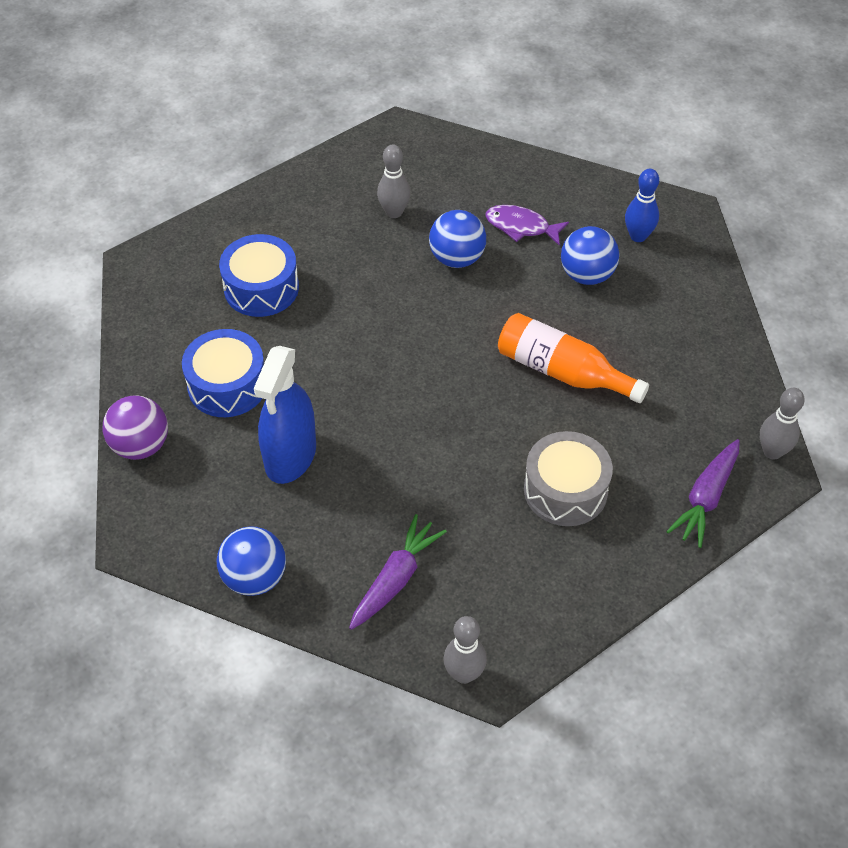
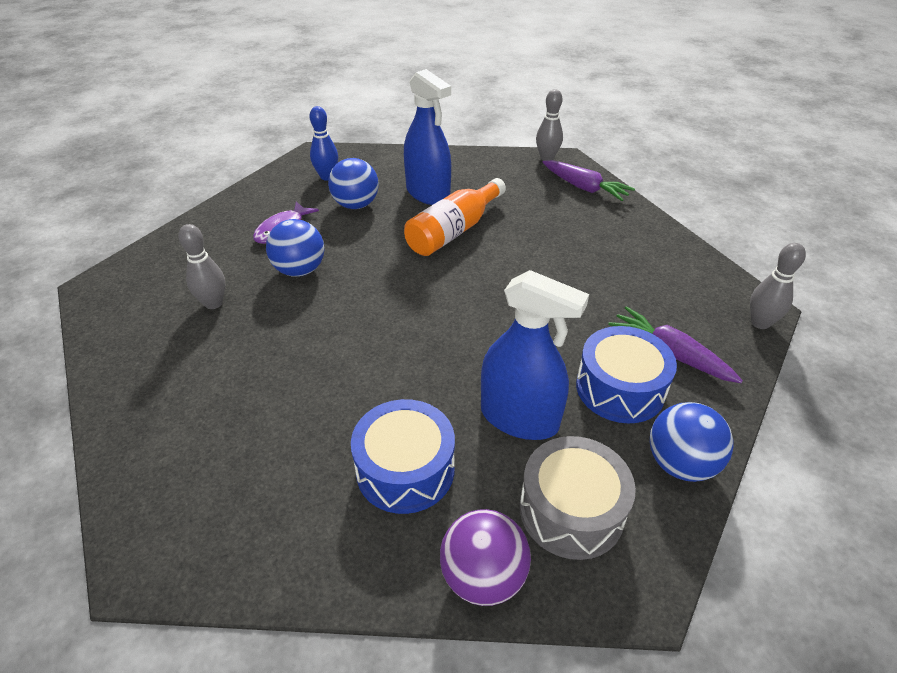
camera: 80 degrees left, 10 degrees down
blue drum [219,234,299,317] -> blue drum moved to [576,326,677,423]
grey drum [524,431,613,526] -> grey drum moved to [520,436,636,560]
none -> blue spray bottle [404,69,451,205]

